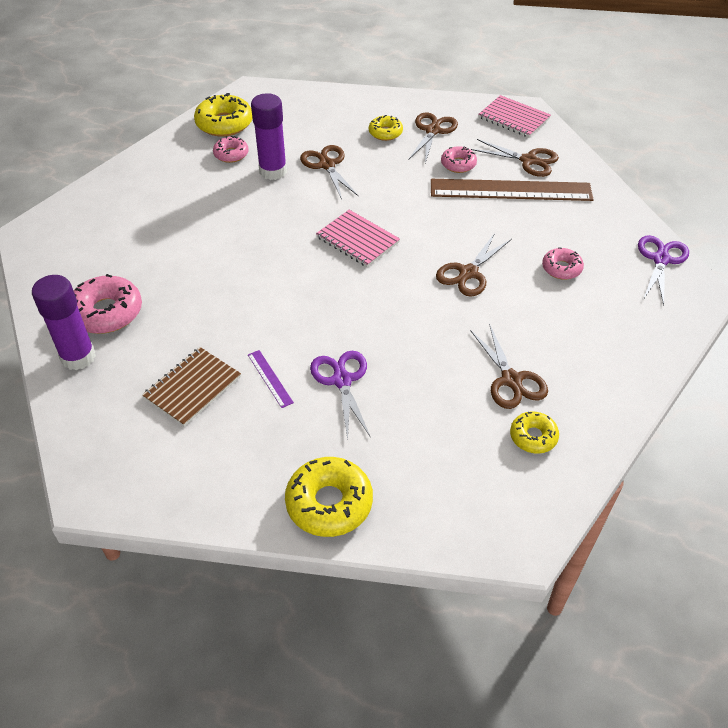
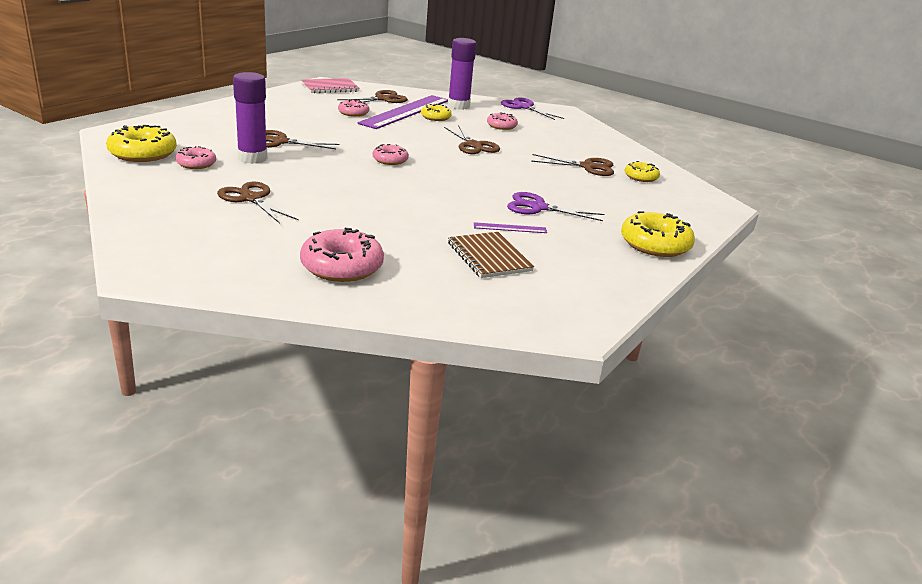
camera: 65 degrees left, 20 degrees down
purple glue stick [32,275,96,370] -> purple glue stick moved to [448,38,476,110]
pink notebook [316,210,400,267] -> pink donut [372,144,409,165]
yellow donut [369,115,403,141] -> yellow donut moved to [421,104,452,121]
brown scissors [409,112,458,163] -> brown scissors moved to [217,182,299,224]
brown ruler [431,179,594,201] -> purple ruler [357,95,448,129]

